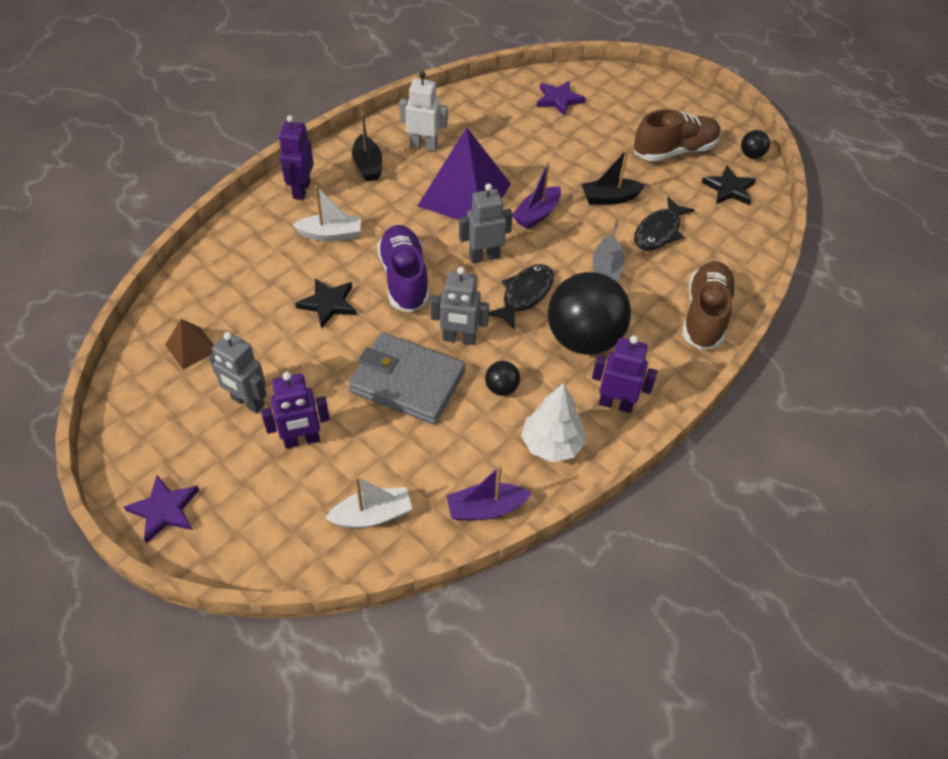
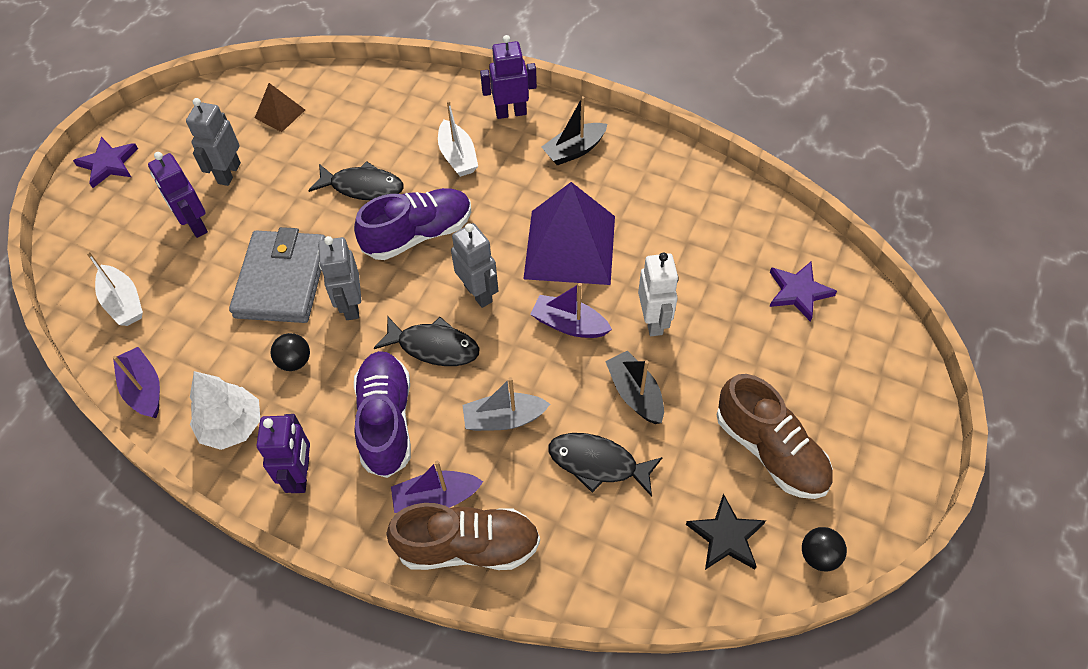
camera: 75 degrees right, 5 degrees up
black star [295,278,356,328] -> black fish [308,161,404,200]
white robot [399,71,448,151] -> white robot moved to [638,252,679,336]
black ball [548,272,631,355] -> purple shoe [354,351,411,478]
none -> purple boat [391,461,483,513]

